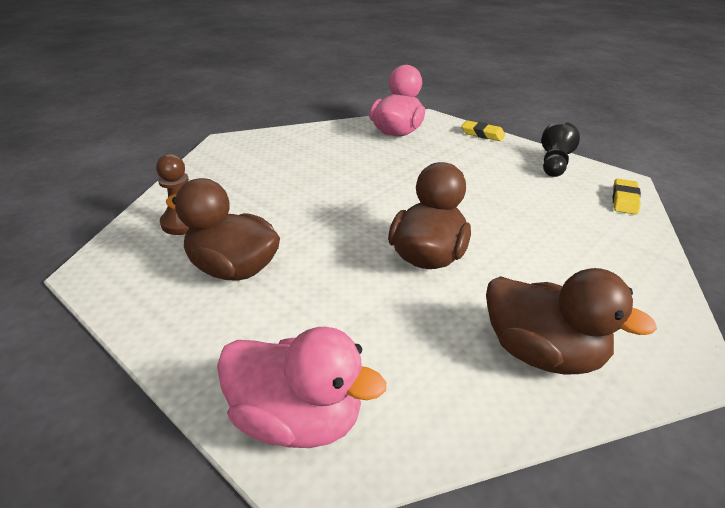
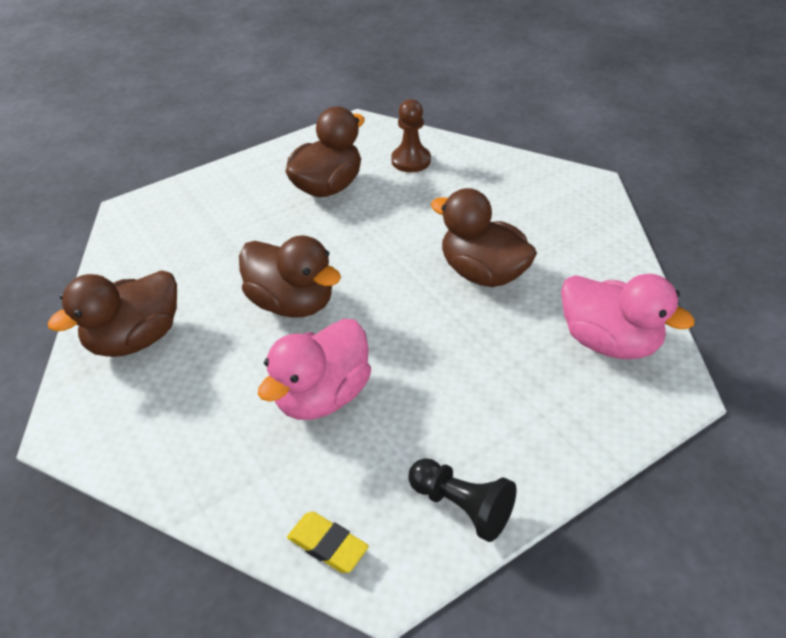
camera: 105 degrees right, 10 degrees up
pink duck [217,327,386,448] -> pink duck moved to [258,319,371,420]
yellow eraser [461,121,506,141] -> none
none -> brown duck [431,188,537,287]

